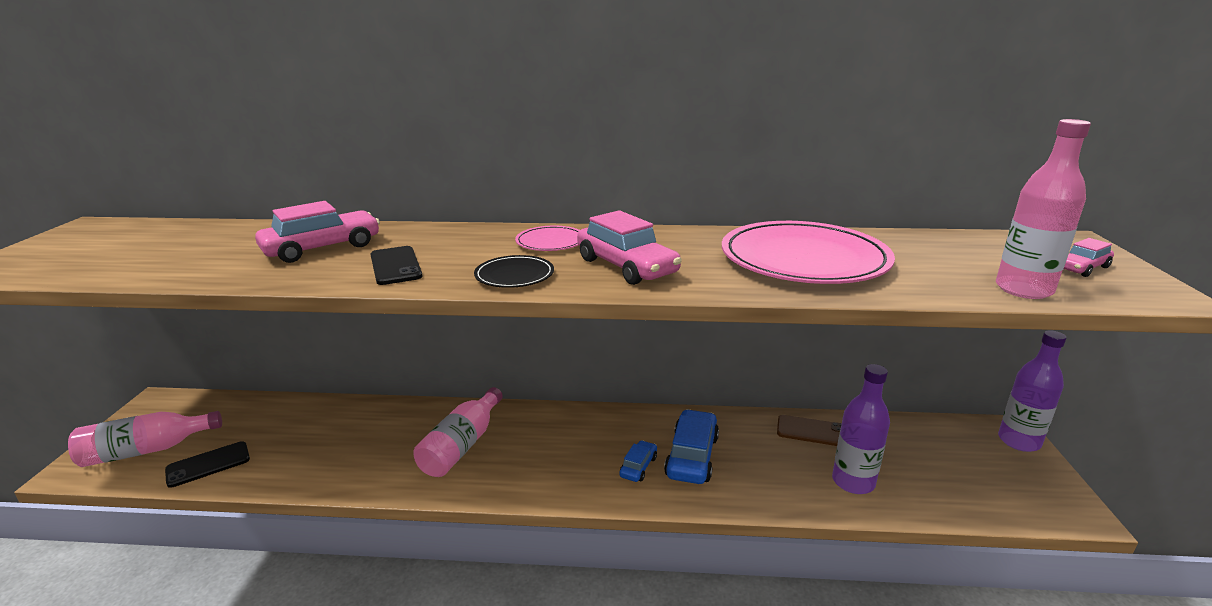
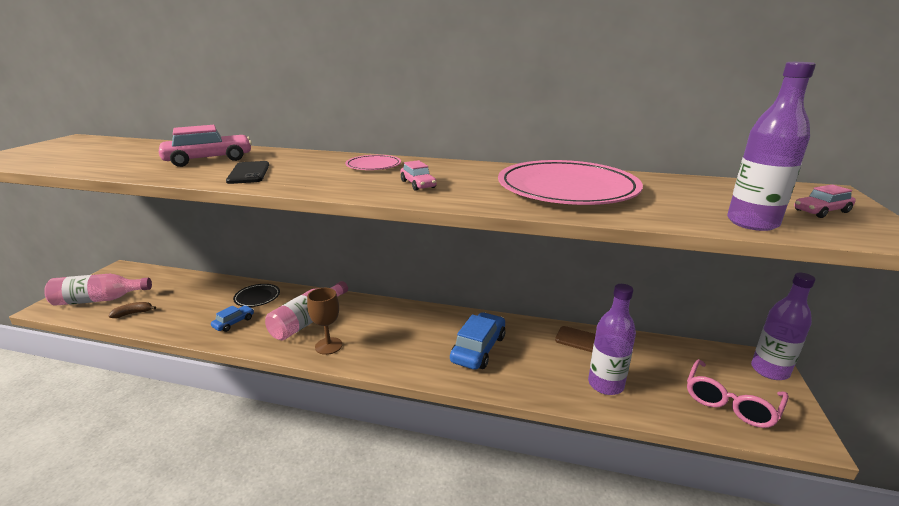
camera: 10 degrees right, 0 degrees up
black phone [165,441,250,488] -> brown banana [109,302,156,318]
black plate [474,255,554,288] -> black plate moved to [233,284,280,307]
pink car [577,210,682,285] -> pink car [401,160,437,191], size x0.54
blue car [619,440,657,482] -> blue car moved to [211,305,254,332]
pink bottle [996,119,1091,299] -> purple bottle [727,62,816,231]
none -> brown goblet [307,288,343,355]
none -> pink glasses [687,359,789,428]

